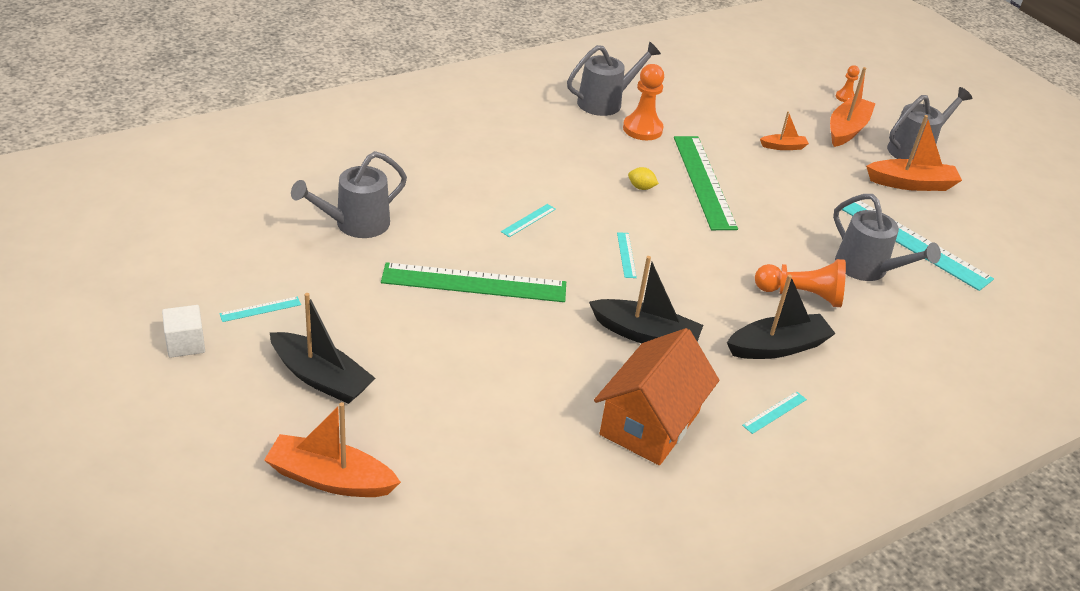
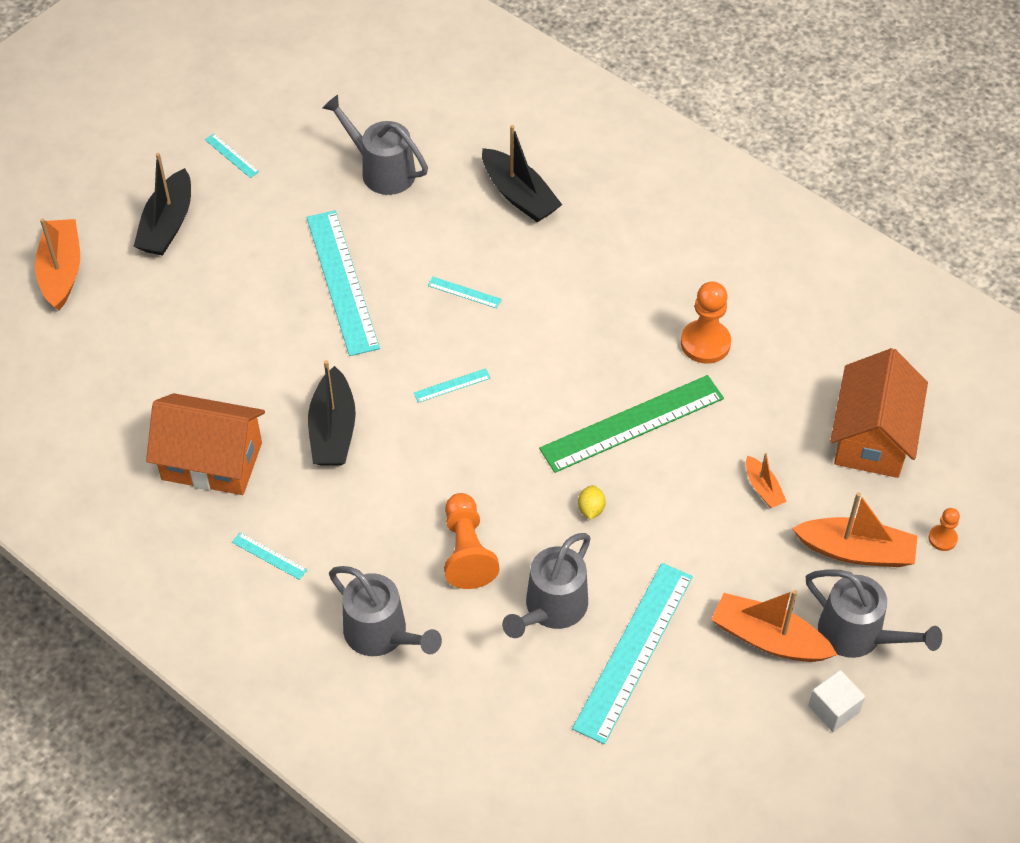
camera: 75 degrees right, 15 degrees up
white cube [162,305,205,358] -> white cube moved to [808,670,865,732]
green ruler [381,262,566,302] -> turquoise ruler [306,210,380,356]
grey watering can [567,42,661,116] -> grey watering can moved to [329,566,442,656]
yellow lemon [628,167,659,190] -> yellow lemon moved to [578,485,606,520]
black boat [727,274,836,359] -> black boat moved to [482,125,562,222]
orange boat [866,115,962,191] -> orange boat turned 135 degrees clockwise [711,590,837,662]
none -> orange house [830,348,928,478]

